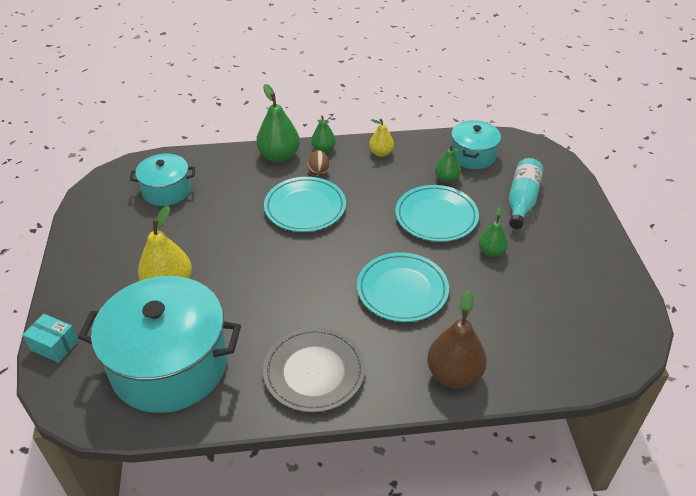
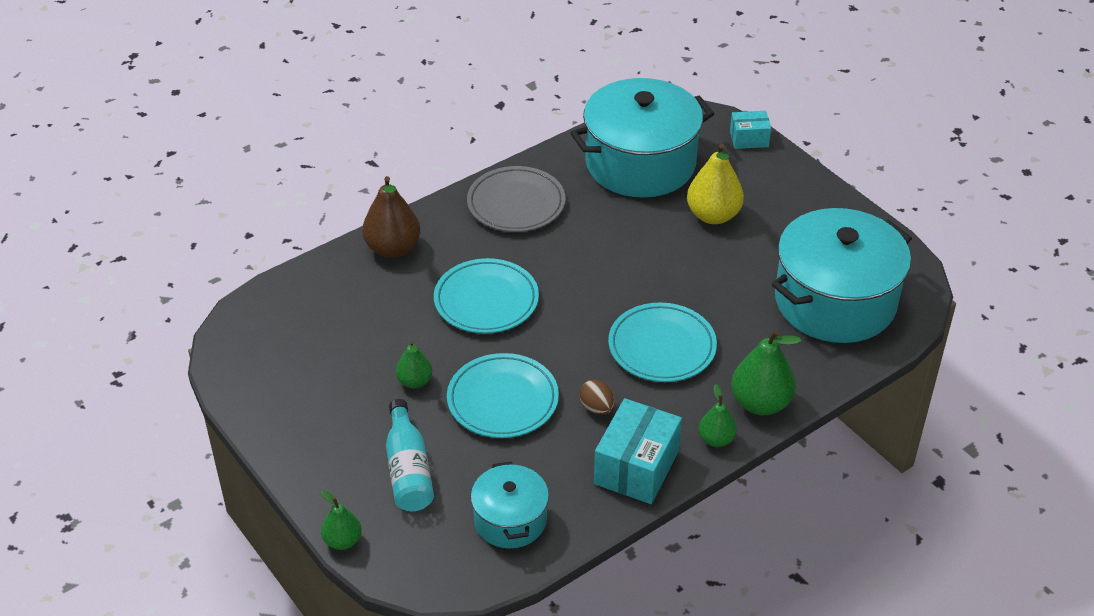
camera: 150 degrees right, 0 degrees up
turquoise pot [130,154,195,206] -> turquoise pot [772,208,912,343], size x1.90
brown egg [308,150,329,176] -> brown egg moved to [580,379,615,415]
yellow pear [369,119,394,157] -> turquoise box [594,398,682,504]
green pear [435,145,461,183] -> green pear moved to [321,490,362,550]

